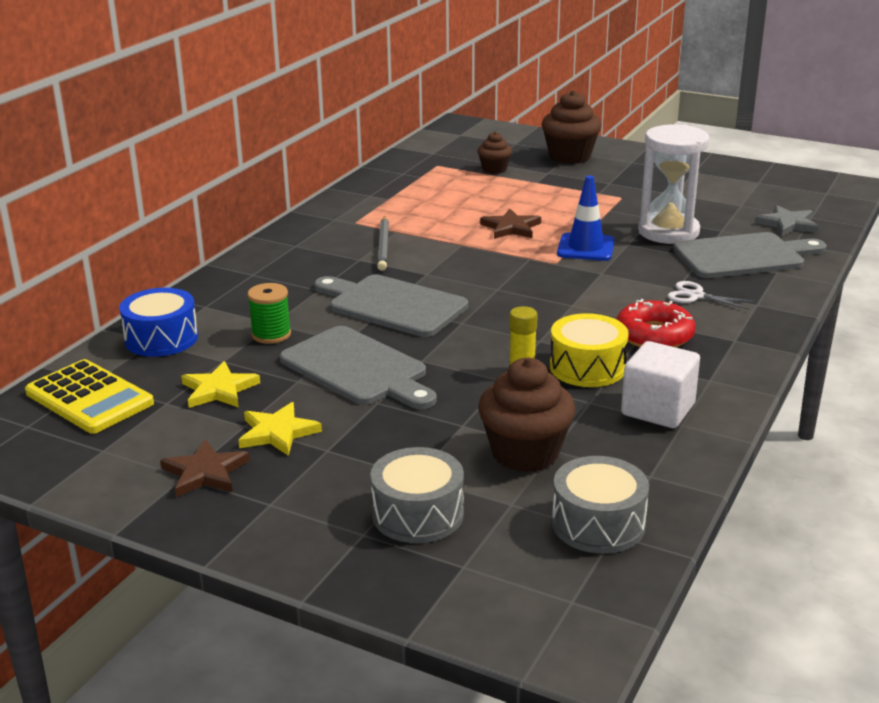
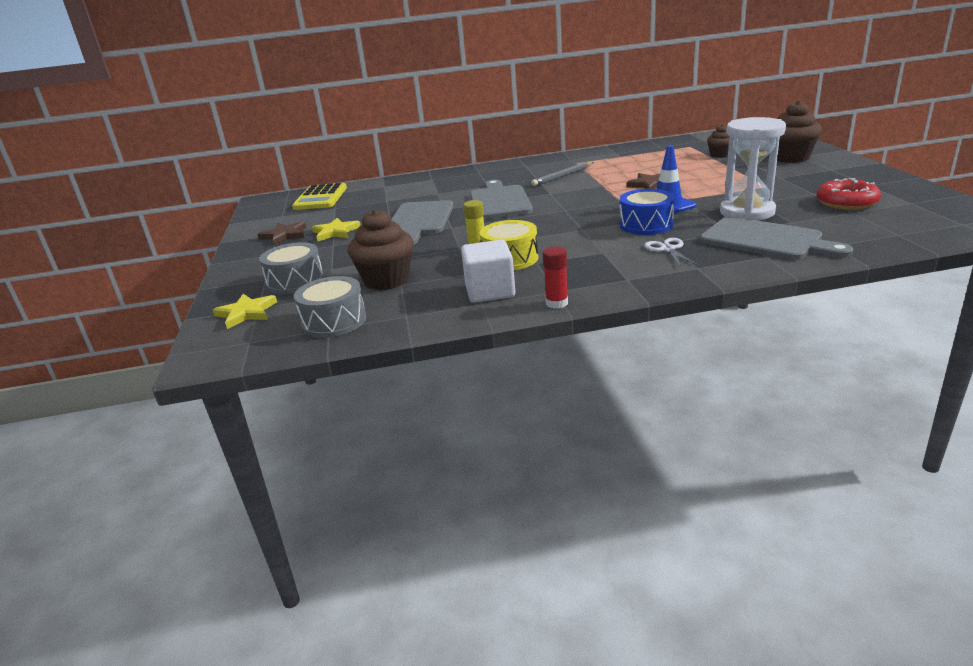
camera: 55 degrees right, 0 degrees up
blue drum [119,288,198,357] -> blue drum moved to [620,189,675,235]
yellow star [181,361,260,408] -> yellow star moved to [213,294,277,329]
green spool [247,283,291,344] -> none
red donut [616,299,696,347] -> red donut moved to [816,178,881,210]
grey star [755,205,819,236] -> none
none -> red glue stick [542,246,568,309]

